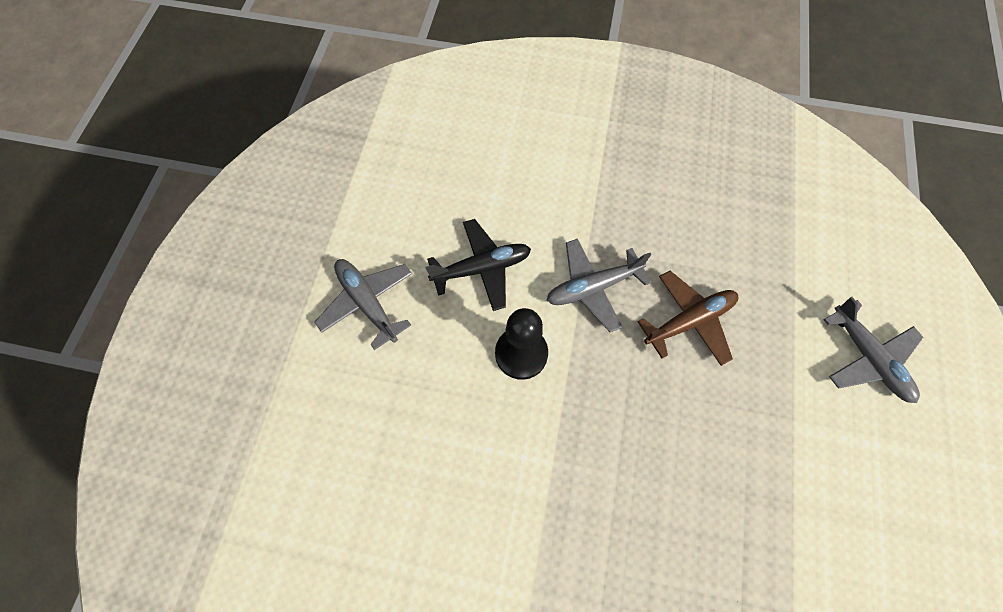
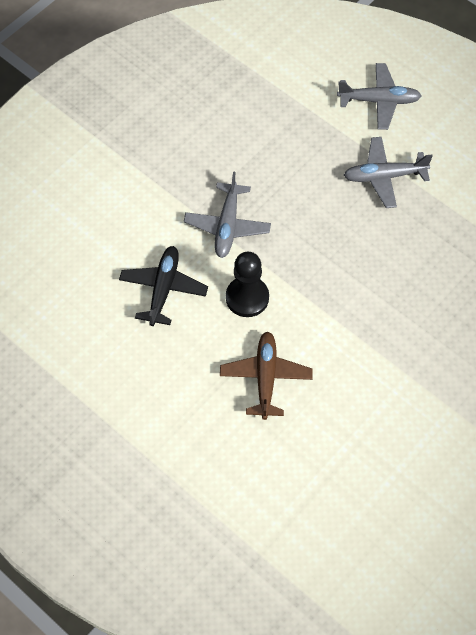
camera: 60 degrees left, 5 degrees down
grey plane [314,259,412,350] -> grey plane moved to [344,137,433,208]
brown plane [638,271,738,366] -> brown plane moved to [220,331,313,420]

